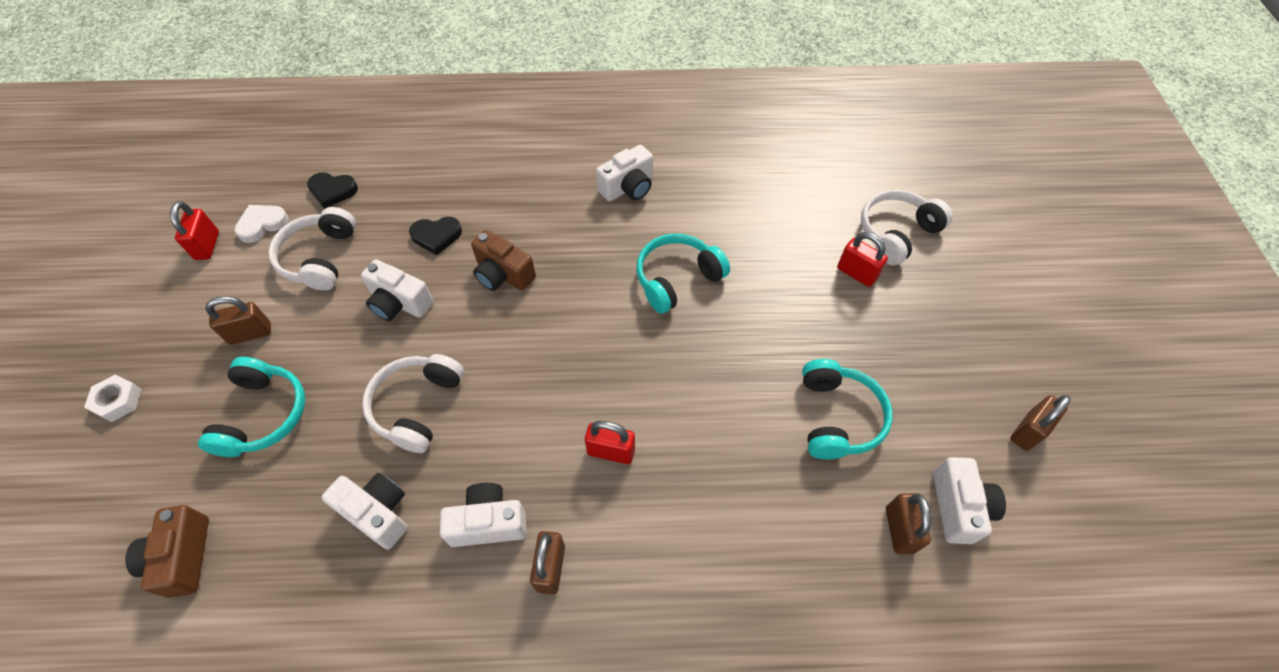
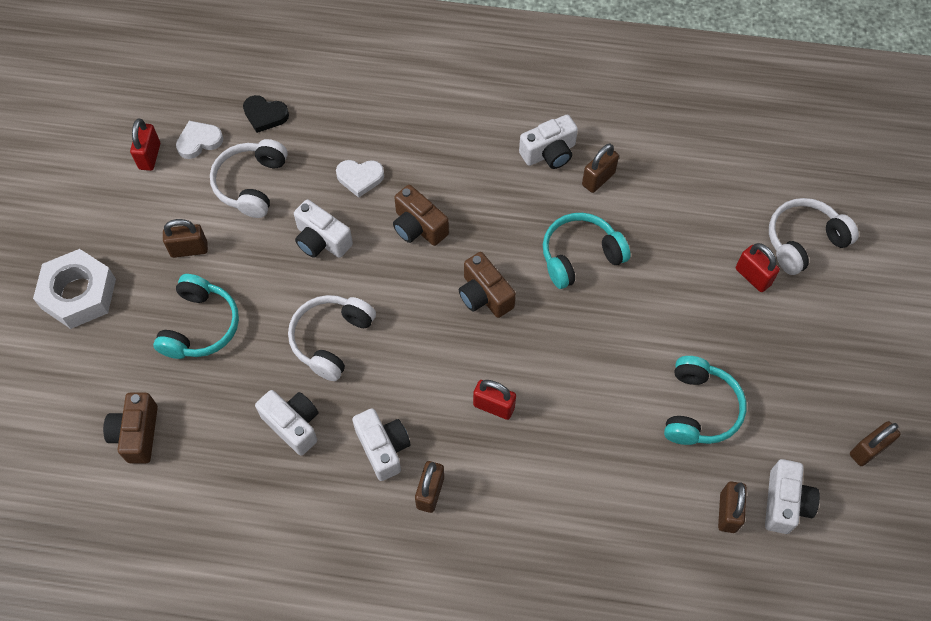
camera: 10 degrees right, 5 degrees up
white nut [84,375,142,422] -> white nut [33,249,116,329], size x1.95
black heart [409,217,462,255] -> white heart [336,160,384,198]
white camera [440,483,526,547] -> white camera turned 60 degrees clockwise [352,408,410,481]
none -> brown camera [459,252,516,318]
none -> brown padlock [582,144,619,193]

